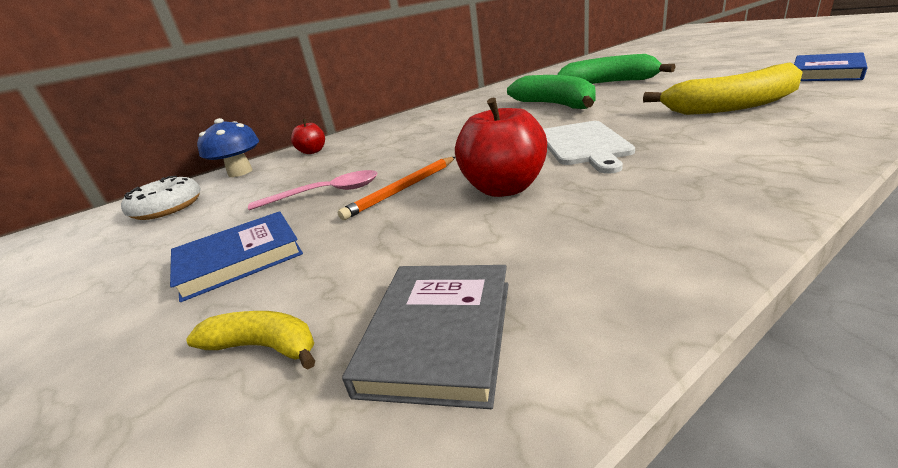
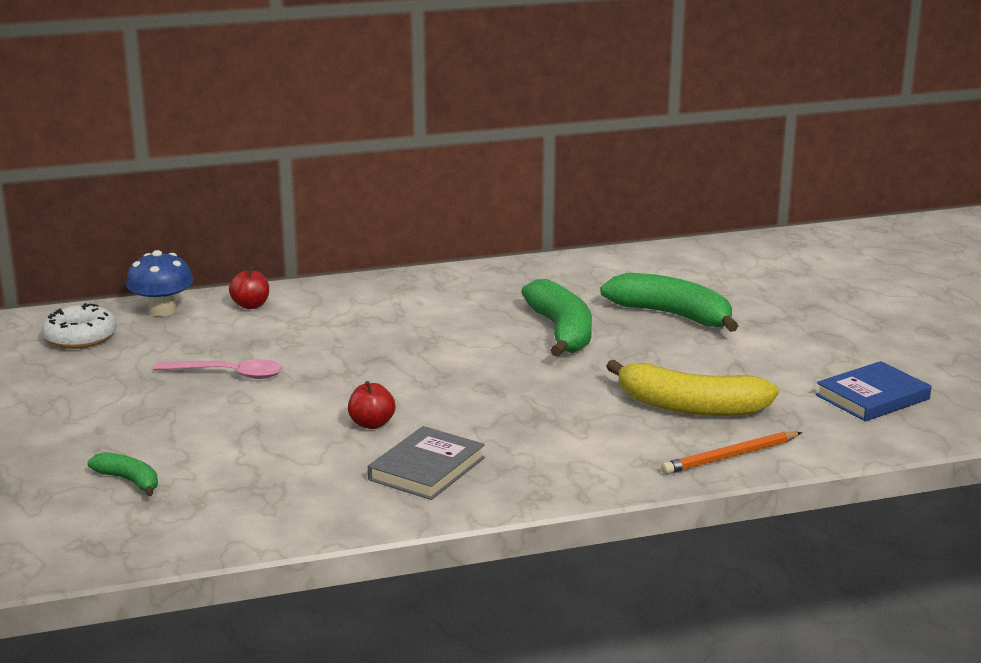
camera: 15 degrees right, 5 degrees down
blue book [170,211,303,302] -> none
yellow banana [186,311,315,370] -> green banana [87,452,158,497]
orange pencil [338,157,456,220] -> orange pencil moved to [661,432,802,474]
grey book [342,265,509,409] -> grey book moved to [368,426,485,500]
red apple [455,97,547,197] -> red apple [348,381,395,429], size x0.56
white cutting board [543,121,635,174] -> none

